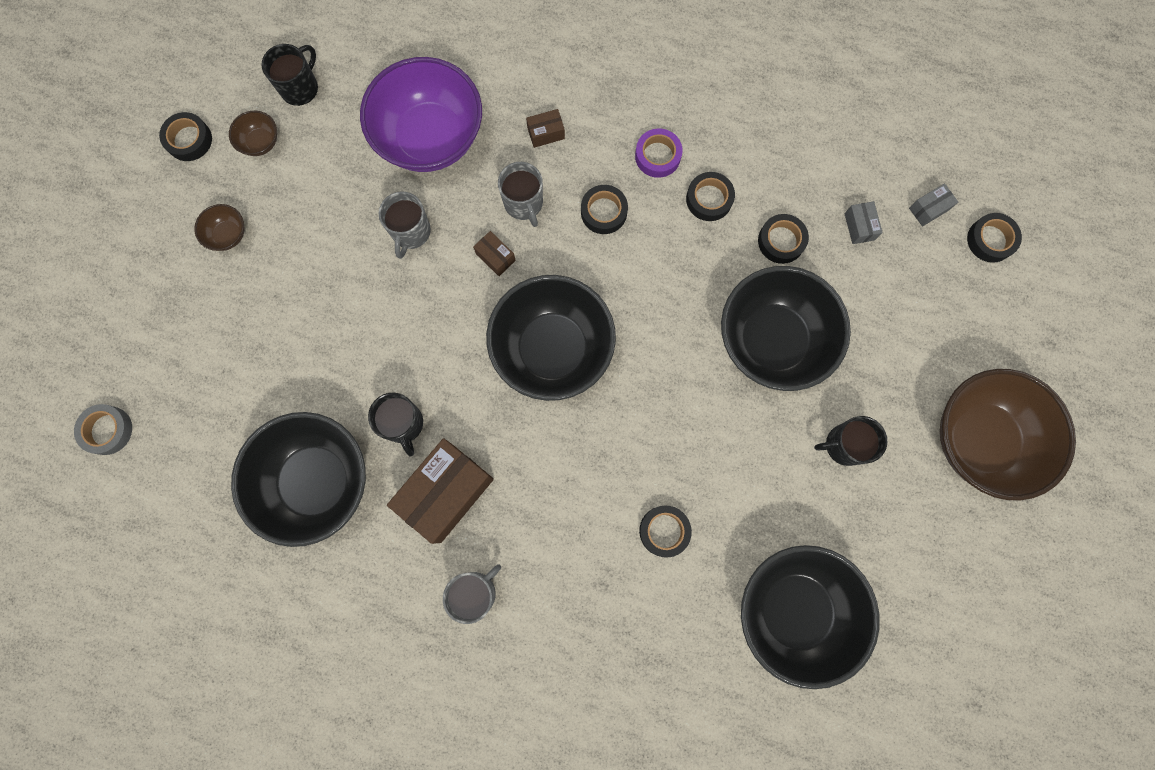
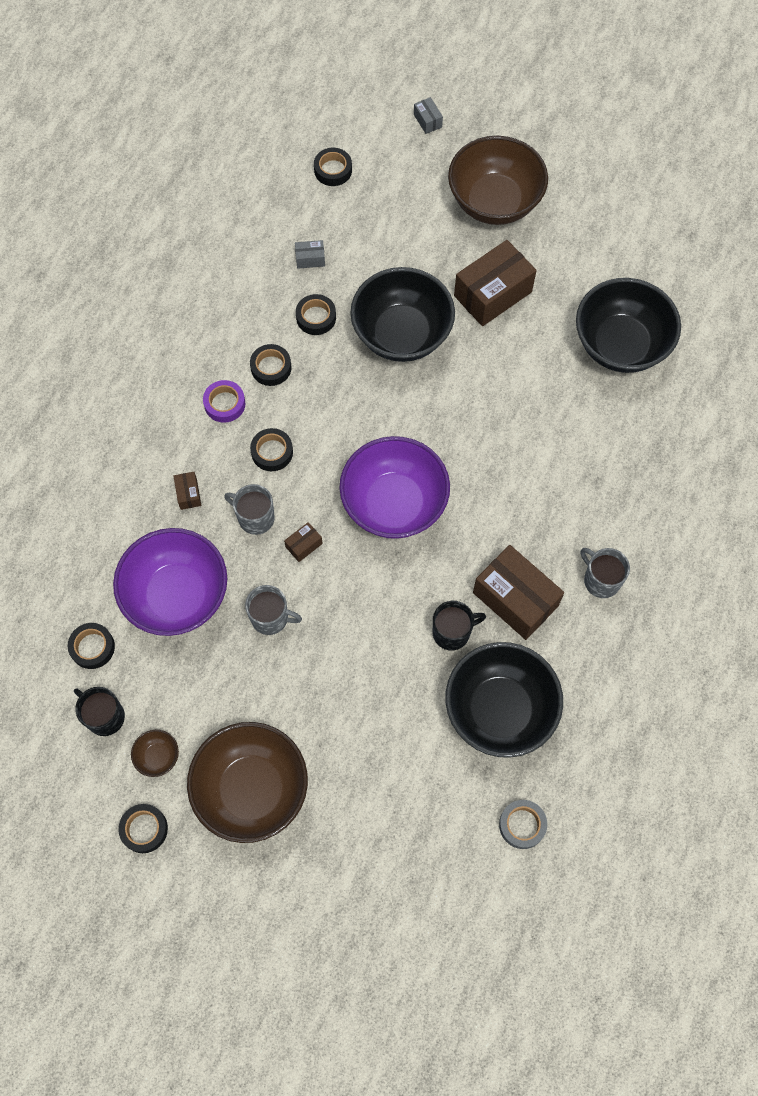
camera: 85 degrees left, 10 degrees down
grey tape [74,404,132,455] -> grey tape moved to [499,800,547,849]
brown bowl [194,204,244,251] -> brown bowl [187,722,308,843], size x2.45
black bowl [486,275,616,401] -> purple bowl [339,436,450,539]
grey mug [498,162,543,227] -> grey mug turned 135 degrees counterclockwise [224,484,275,535]
black tape [639,506,692,558] -> black tape moved to [68,623,115,669]
black mug [814,416,887,466] -> brown box [454,240,537,326]
grey box [909,183,958,227] -> grey box moved to [414,97,443,134]

